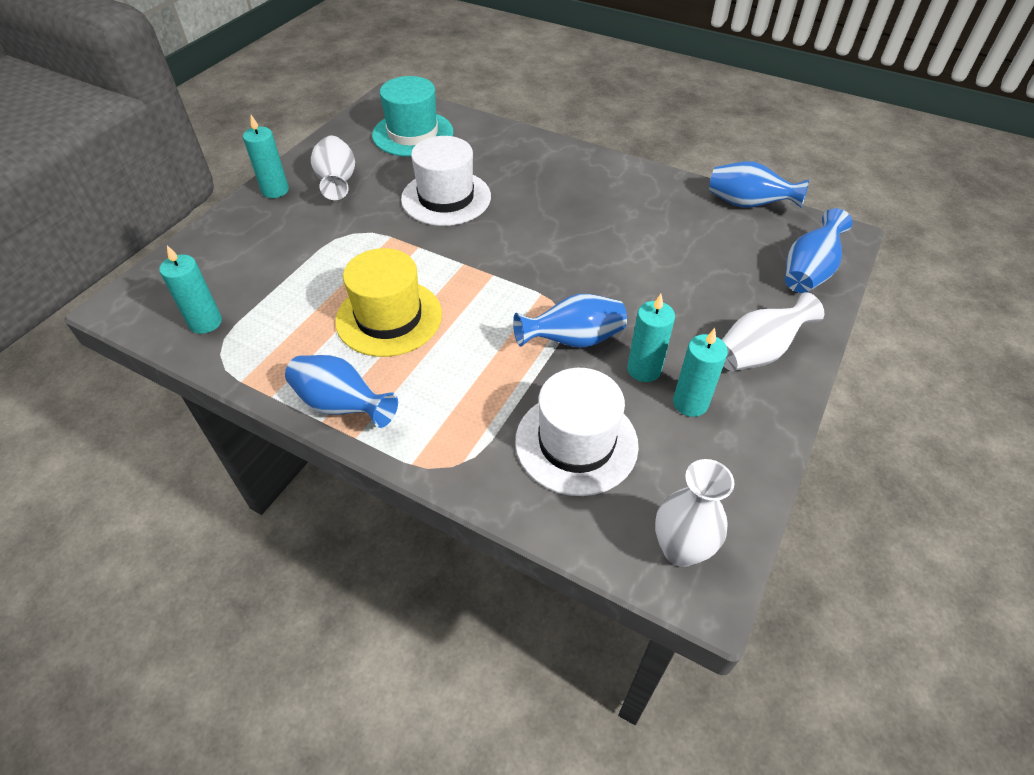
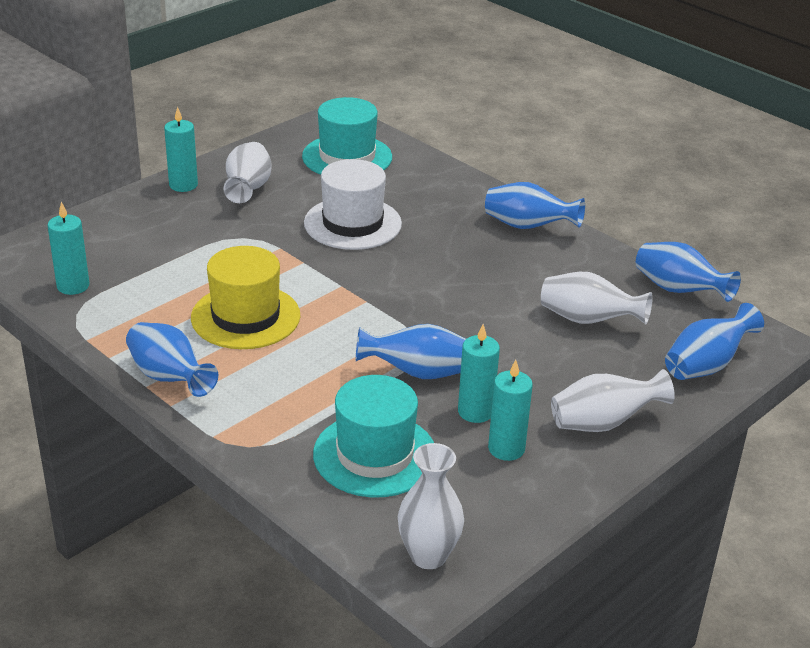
camera: 15 degrees right, 15 degrees down
white hat [515,368,639,496] -> turquoise hat [313,375,434,498]
none -> blue vase [485,182,585,229]
none -> white vase [541,272,653,324]

